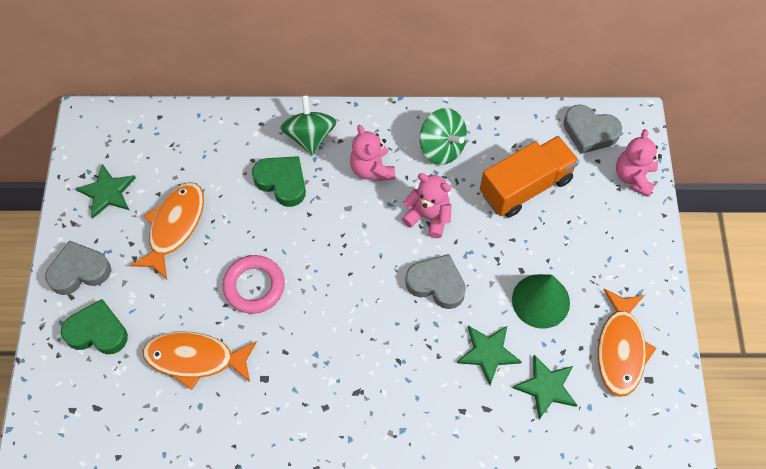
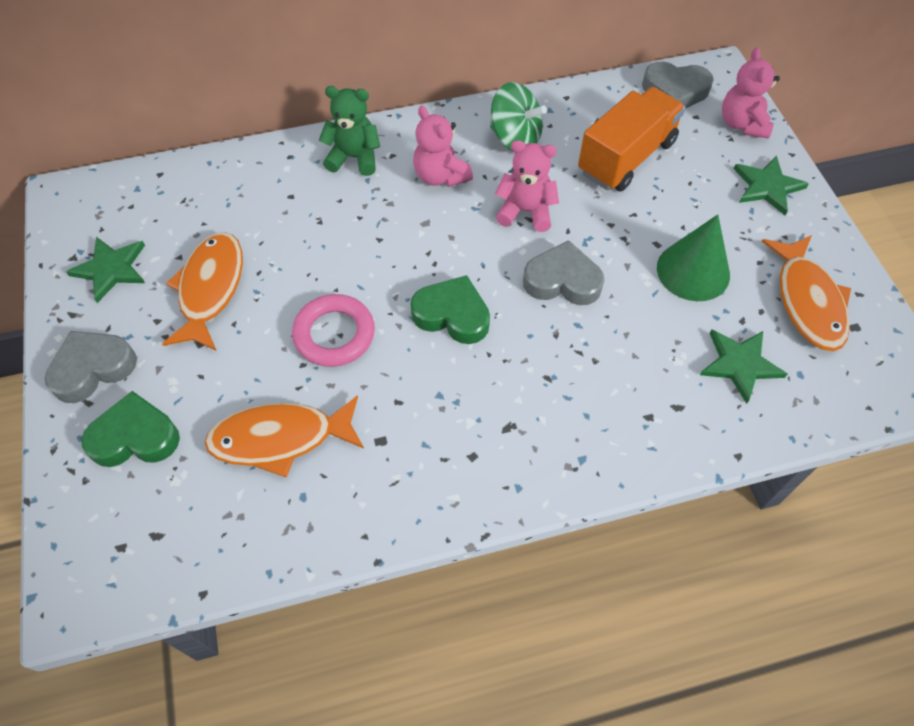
camera: 15 degrees left, 5 degrees down
green heart [252,156,306,207] -> green heart moved to [410,275,490,344]
green spinning top [280,95,337,155] -> green teddy bear [319,86,380,176]
green star [457,326,522,385] -> green star moved to [734,156,809,215]

